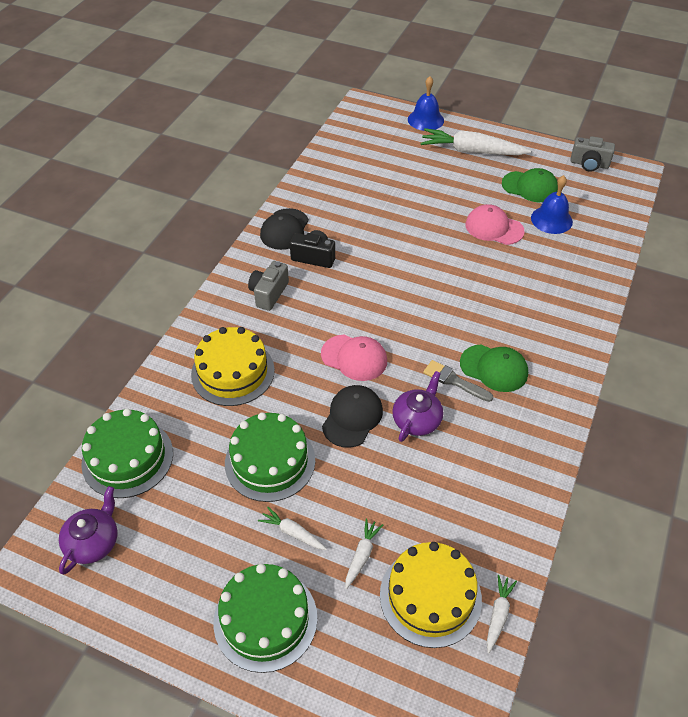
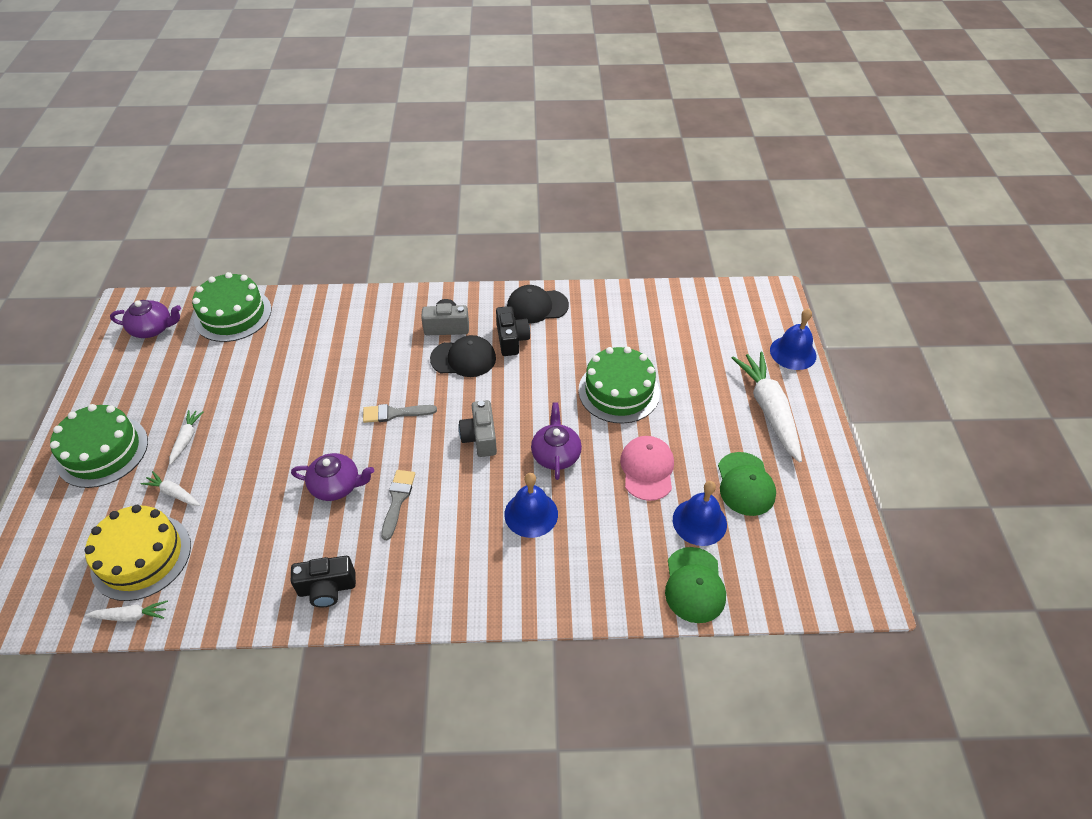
camera: 65 degrees right, 0 degrees up
yellow cake [191,327,275,406] -> none
green cake [225,412,315,502] -> green cake moved to [578,347,660,424]
pink cap [321,335,387,381] -> grey brush [363,404,437,423]
black cap [322,385,383,448] -> black cap moved to [430,335,496,377]
white carrot [345,519,383,589] -> white carrot turned 150 degrees counterclockwise [140,471,200,506]
green cap [460,344,528,392] -> green cap moved to [665,547,726,623]
grey camera [570,136,615,172] -> grey camera moved to [459,400,497,457]
none -> black camera [291,556,356,607]
none -> blue bell [504,473,558,538]
none -> purple teapot [531,402,582,480]

